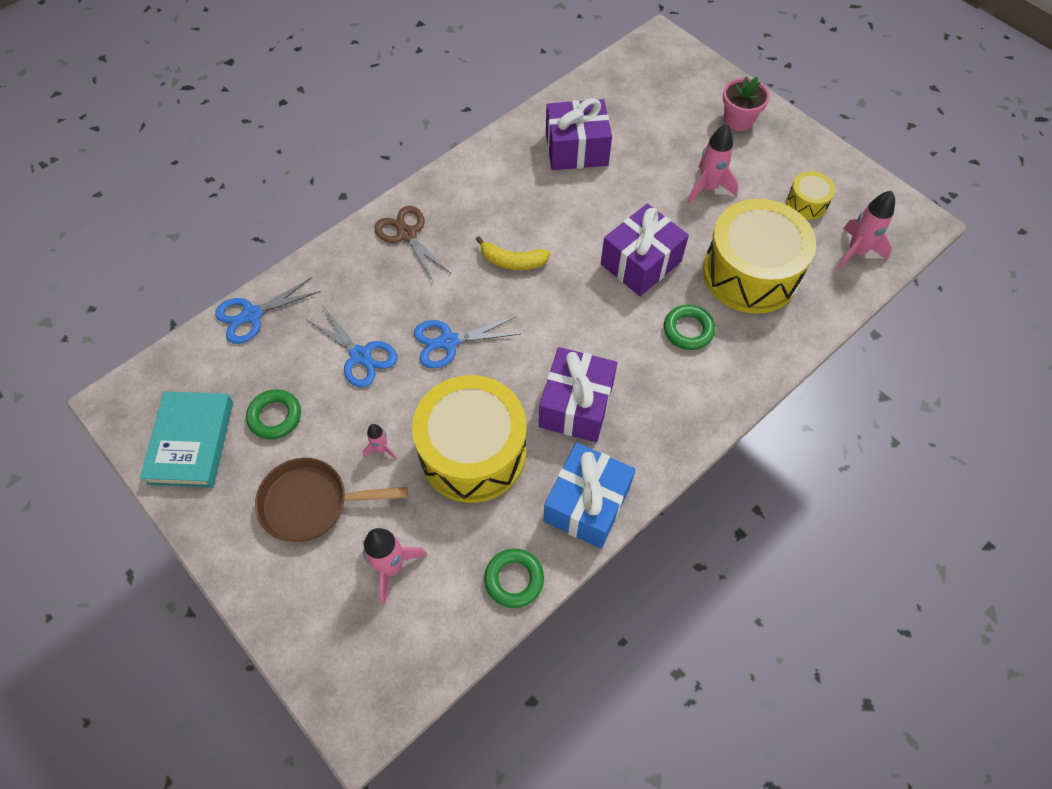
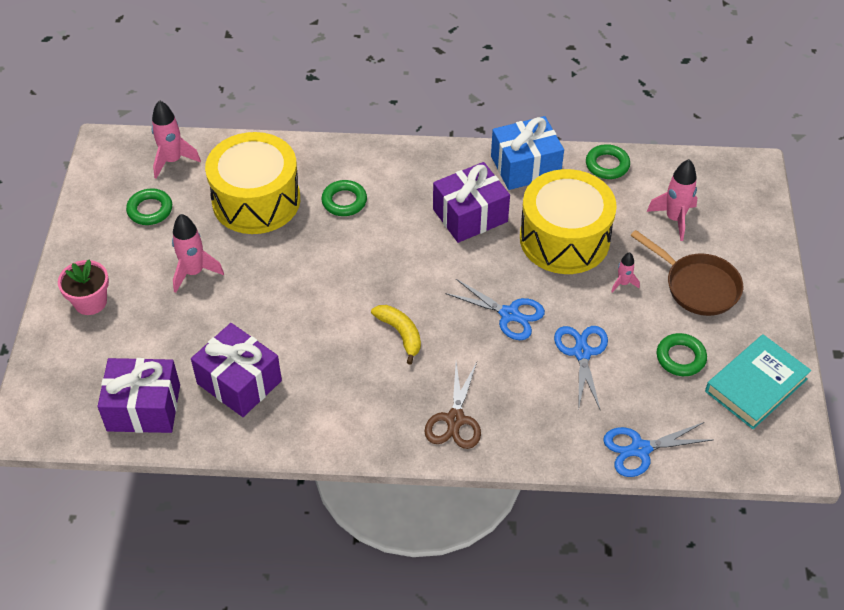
camera: 135 degrees left, 10 degrees down
blue scissors [215,277,321,344] -> blue scissors turned 150 degrees clockwise [603,422,712,477]
purple gift [601,203,689,296] -> purple gift moved to [97,358,180,433]
yellow drum [786,171,835,220] -> green ring [126,188,172,225]

